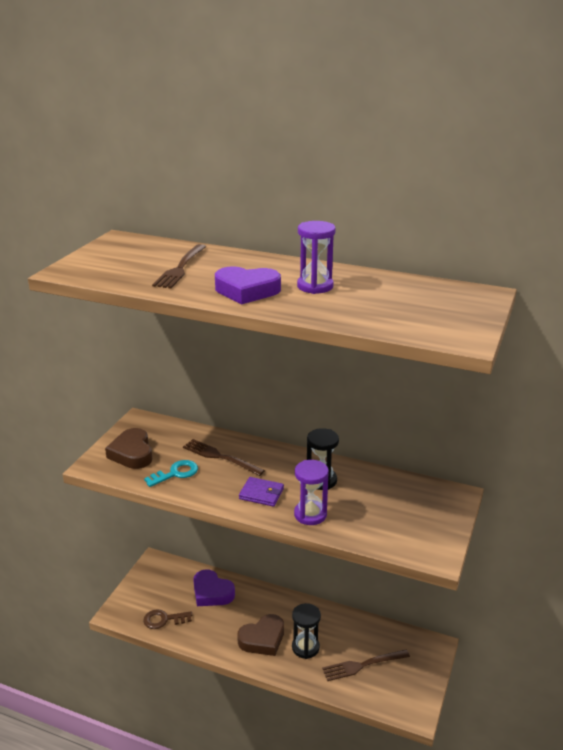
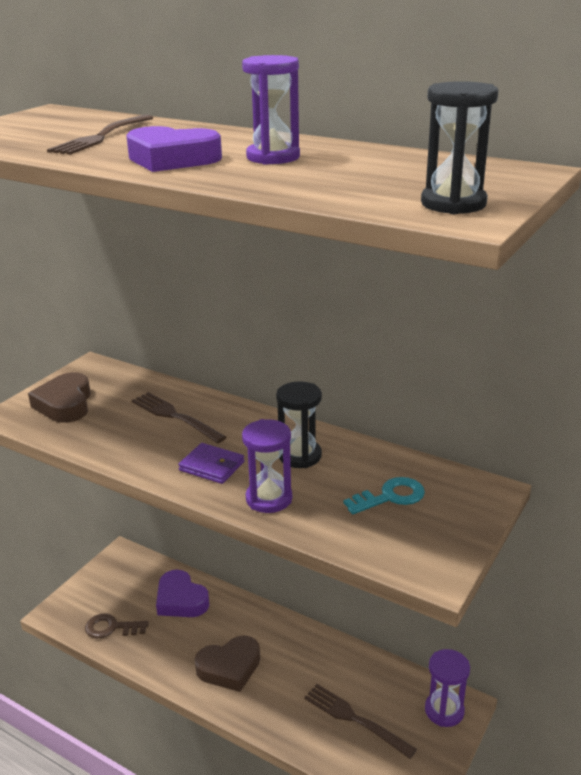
camera: 10 degrees right, 0 degrees up
turquoise key [144,460,198,487] -> turquoise key moved to [344,477,425,514]
black hourglass [292,603,321,659] -> black hourglass moved to [421,81,499,214]
brown fork [322,649,410,681] -> brown fork turned 45 degrees clockwise [304,684,417,759]
none -> purple hourglass [425,649,470,727]

